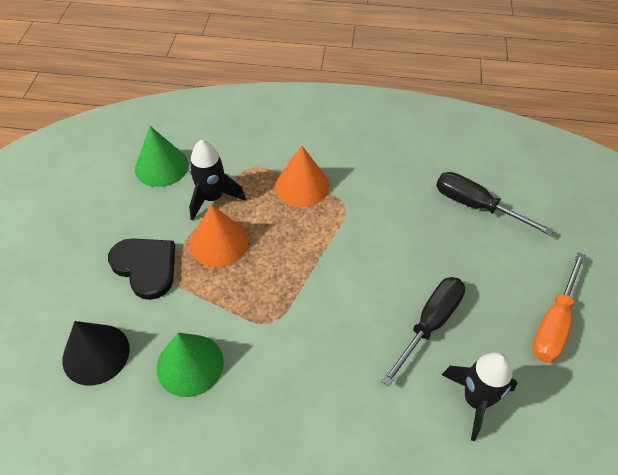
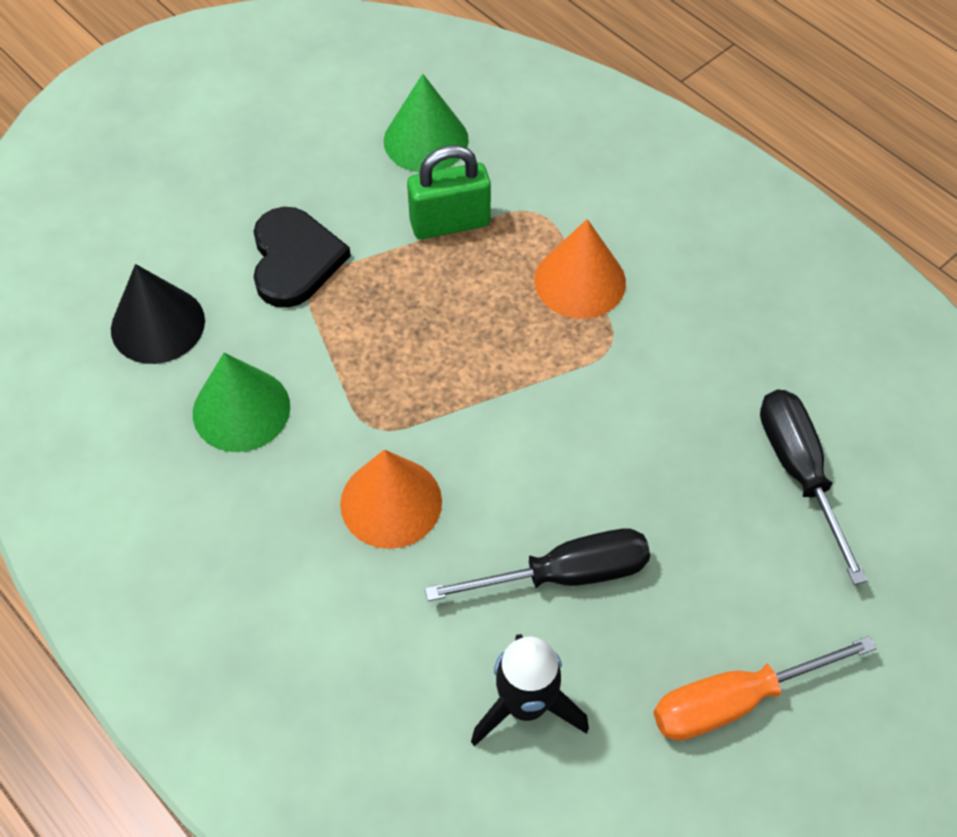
camera: 40 degrees right, 5 degrees up
black rocket [189,140,246,221] -> green padlock [407,145,491,239]
orange cone [190,204,249,267] -> orange cone moved to [340,449,442,549]

